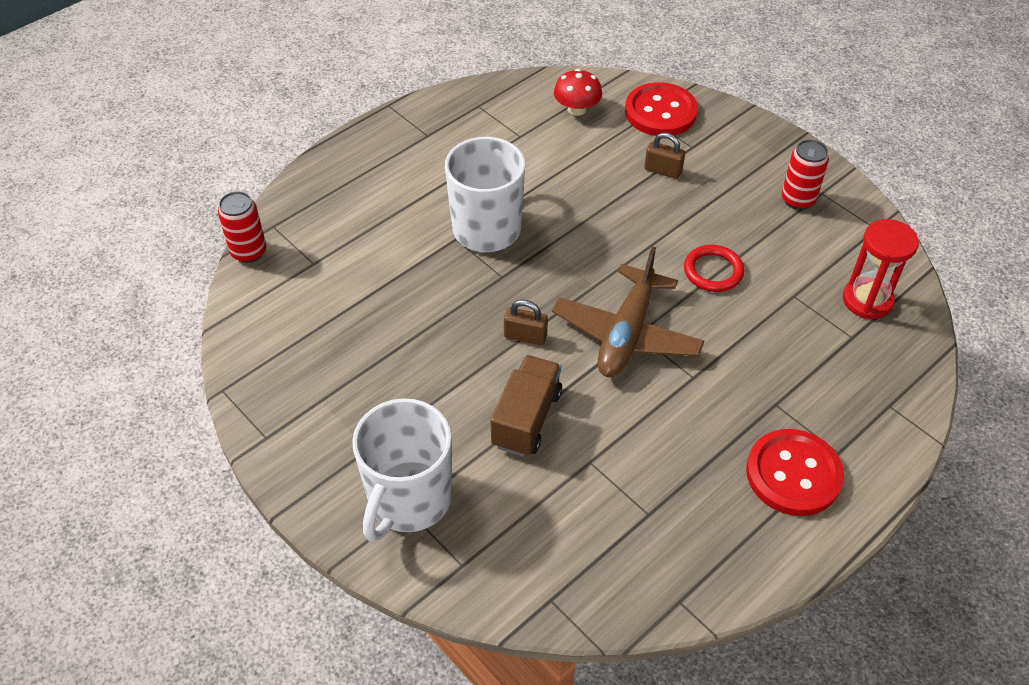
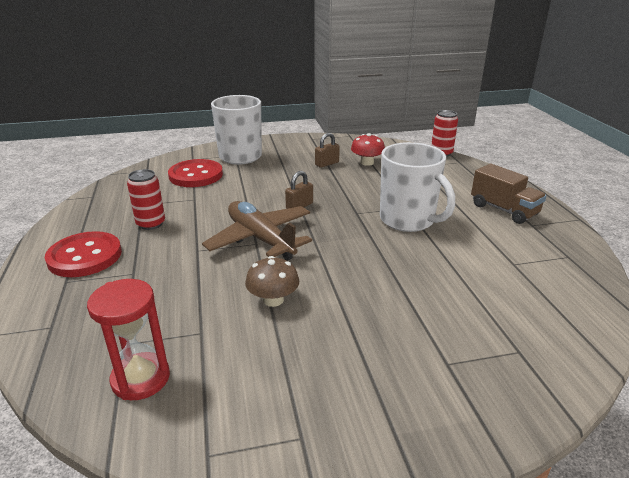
camera: 120 degrees right, 20 degrees down
brown truck [491,355,562,457] -> brown truck moved to [471,164,546,224]
red mushroom [554,69,602,116] -> red mushroom moved to [351,133,385,166]
red button [625,82,698,136] -> red button moved to [168,159,223,187]
brown padlock [644,133,685,179] -> brown padlock moved to [315,133,340,168]
red ring [684,245,744,292] -> brown mushroom [245,256,299,307]
red can [782,139,829,210] -> red can moved to [127,169,165,230]

